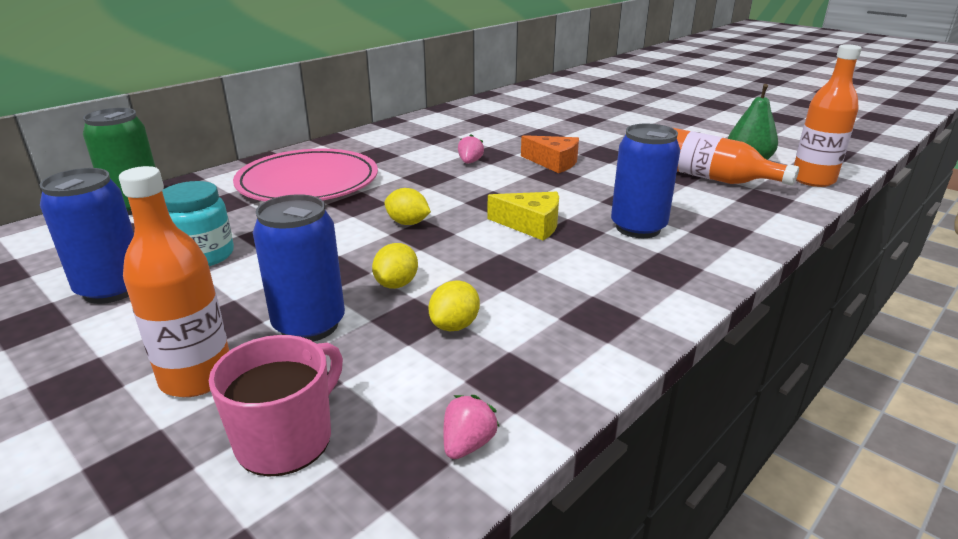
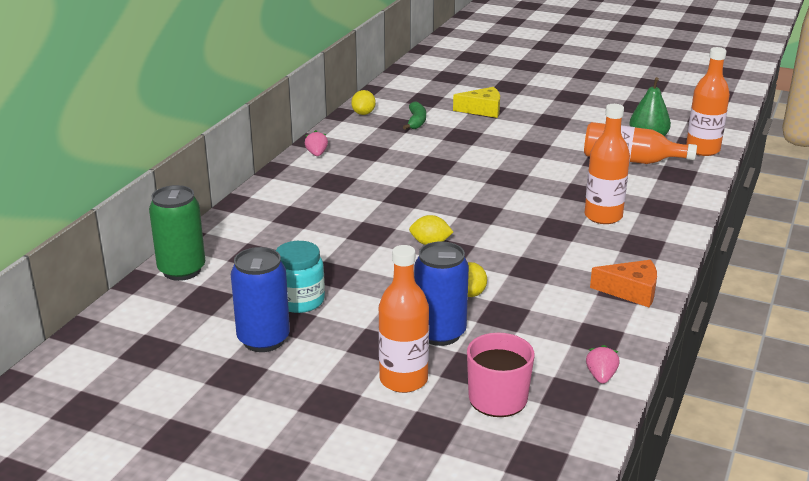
camera: 20 degrees left, 0 degrees up
pink plate [233,149,378,201] -> none
yellow lemon [428,281,480,331] -> yellow lemon moved to [351,90,376,115]
pink strawberry [458,134,484,164] -> pink strawberry moved to [305,130,328,156]
yellow cheese [487,192,559,241] -> yellow cheese moved to [453,87,500,118]
orange cheese [521,135,579,173] -> orange cheese moved to [590,260,657,307]
blue can [611,124,680,238] -> orange bottle [584,104,630,224]
none -> green banana [403,101,426,130]

